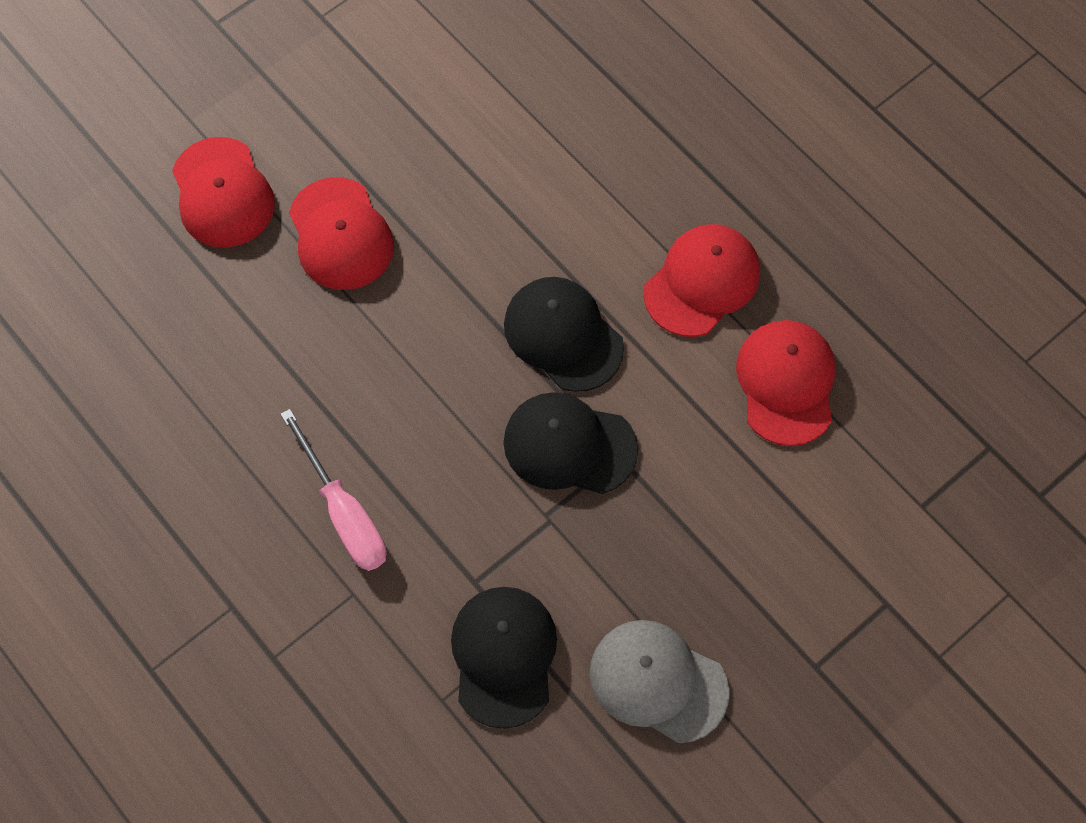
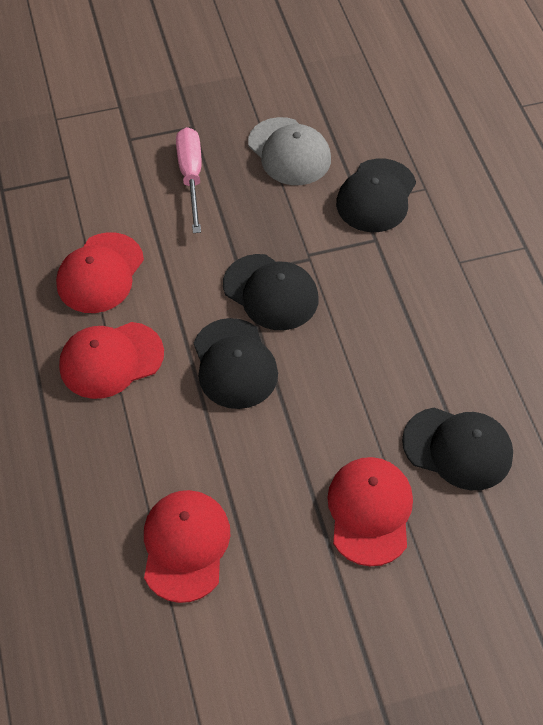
camera: 155 degrees left, 10 degrees down
red cap [172,137,275,248] -> red cap moved to [144,490,230,603]
pink screwdriver [280,409,387,571] -> pink screwdriver moved to [176,127,202,233]
none -> black cap [402,408,513,490]

